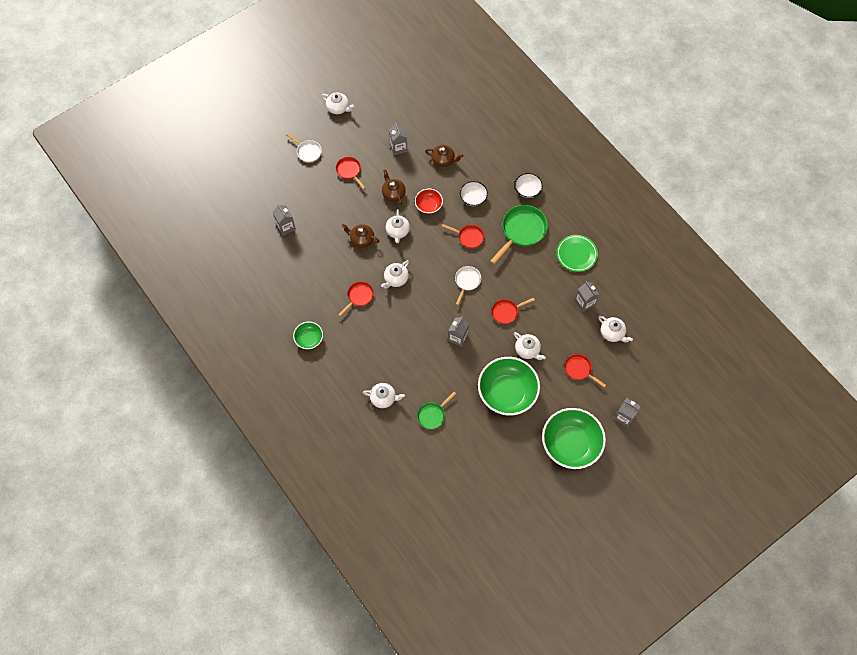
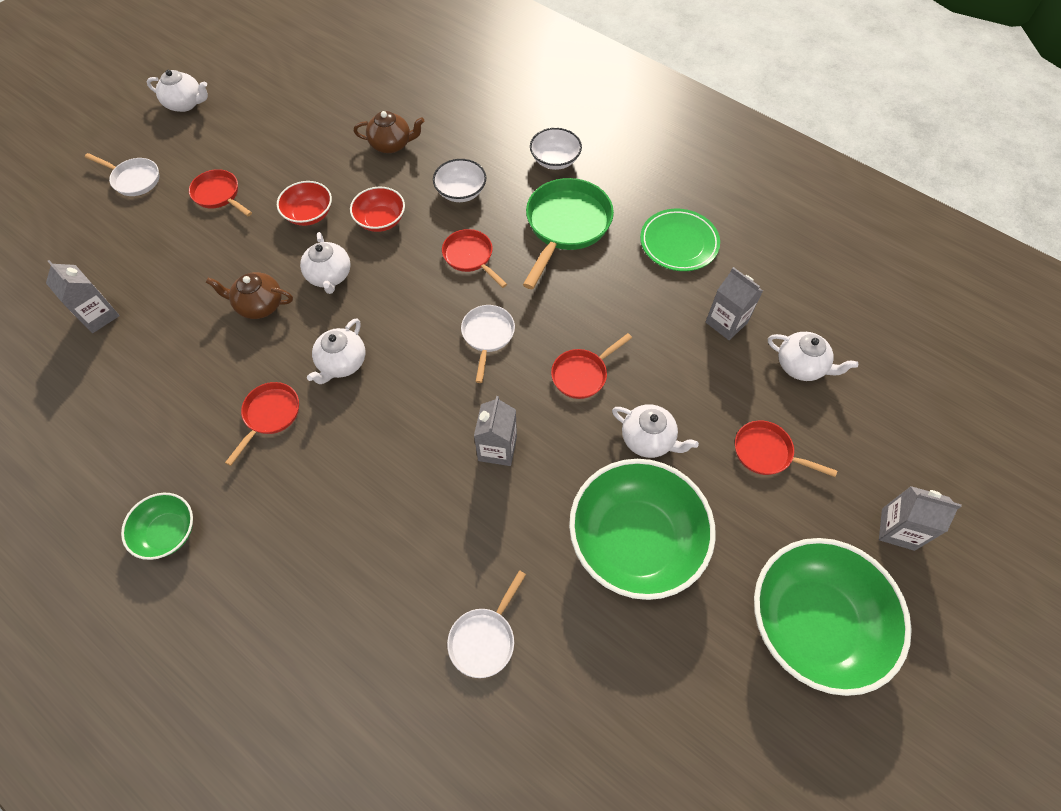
camera: 15 degrees left, 5 degrees down
white teapot [363,383,405,408] -> none
brown teapot [382,169,406,205] -> red bowl [277,181,332,226]
grey carton [389,122,407,155] -> none
green pan [417,392,456,429] -> white pan [447,570,526,678]
red pan [442,224,485,248] -> red pan turned 135 degrees counterclockwise [442,229,507,288]

